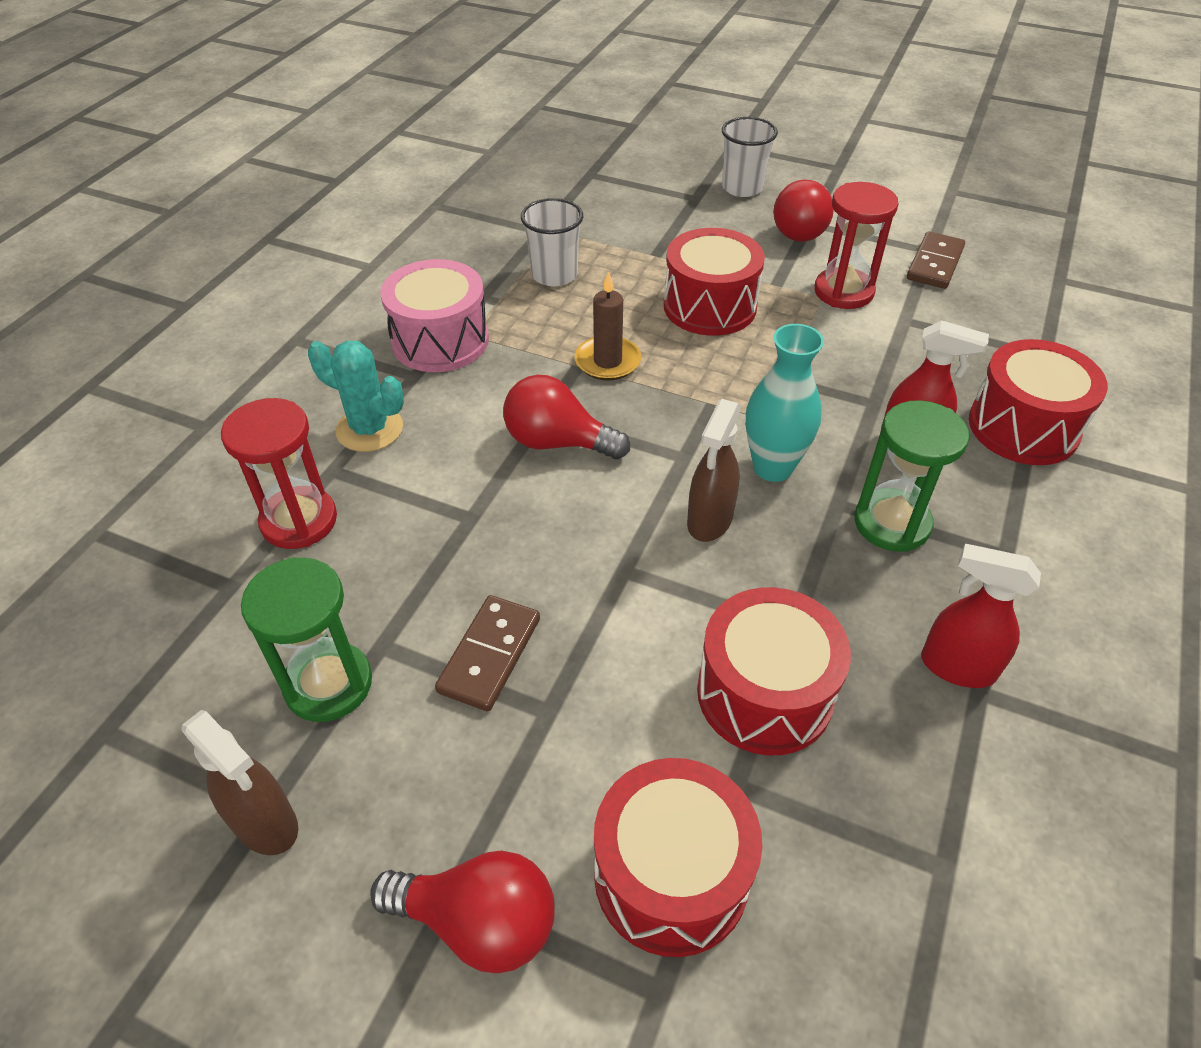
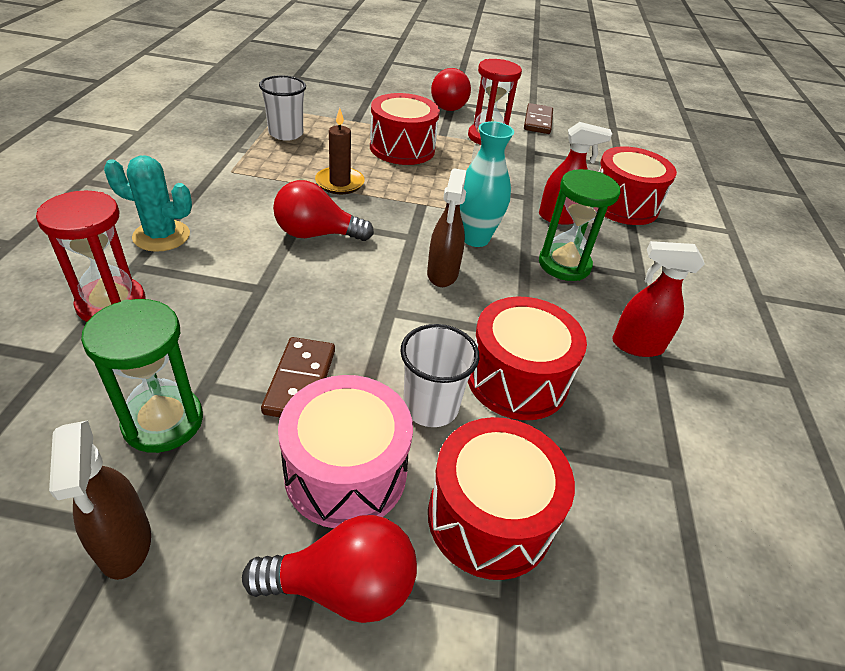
camera: 20 degrees left, 5 degrees down
brown spray bottle [182,710,298,855] -> brown spray bottle turned 45 degrees clockwise [49,420,151,580]
pink drum [380,259,489,372] -> pink drum moved to [278,375,413,528]
white cup [722,117,778,197] -> white cup moved to [400,324,479,427]

